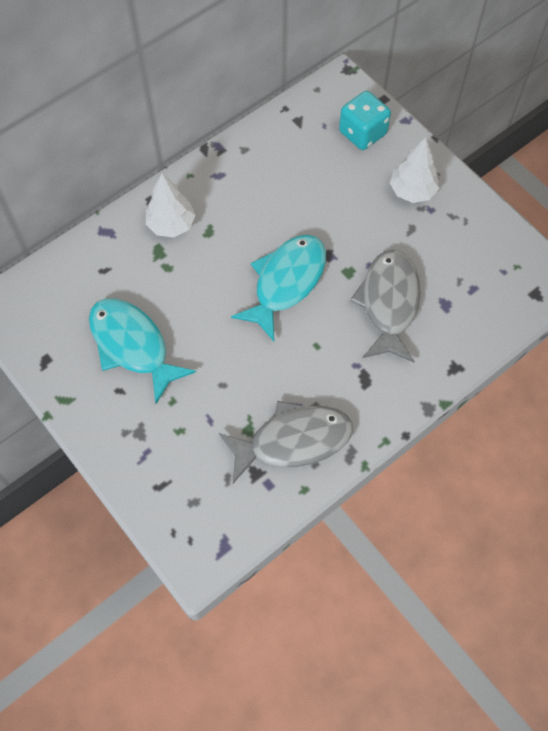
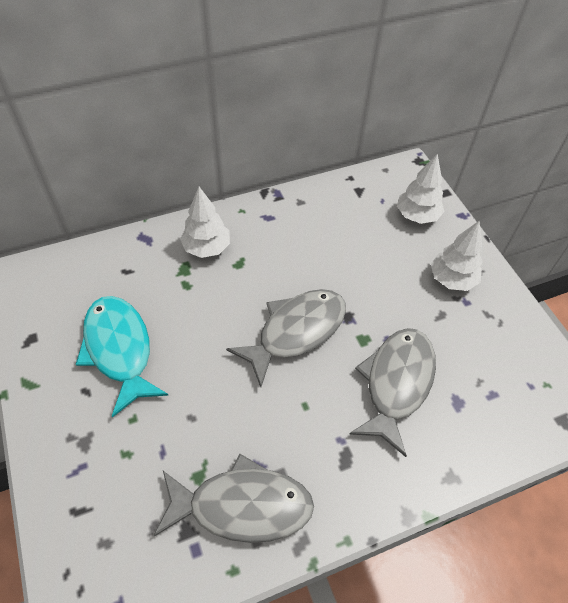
camera: 15 degrees right, 10 degrees down
turquoise fish [231,235,326,341] -> grey fish [226,289,346,387]
turquoise dice [339,91,391,150] -> white tree [397,153,444,224]

